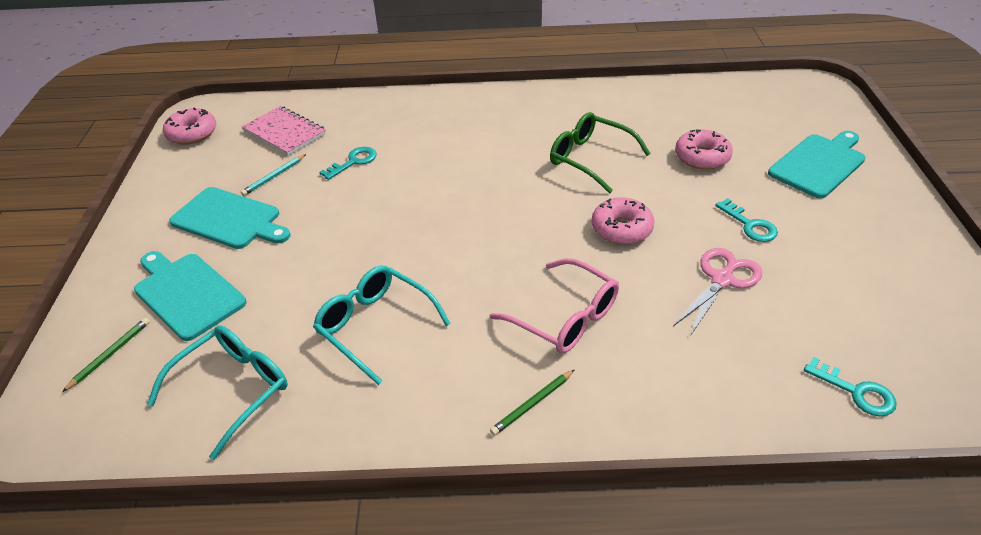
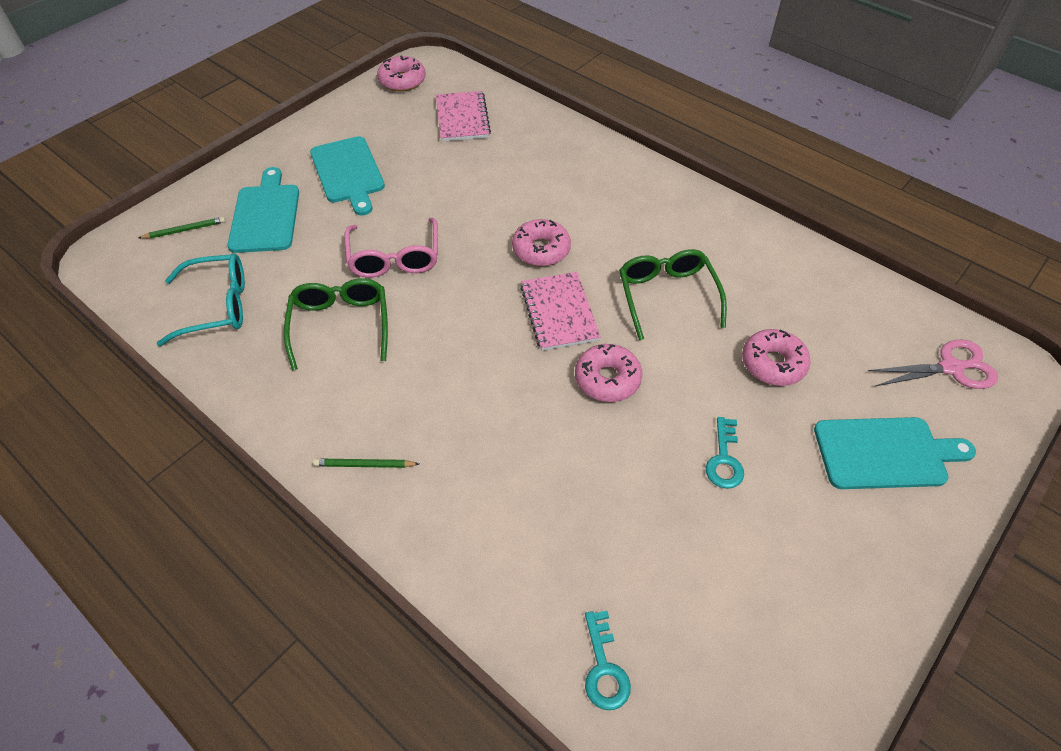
camera: 40 degrees right, 10 degrees up
turquoise pencil [241,154,306,196] -> none
turquoise glasses [313,265,451,385] -> green glasses [284,278,388,370]
turquoise key [320,147,377,180] -> none
pink glasses [490,258,619,353] -> pink glasses moved to [344,218,438,278]
pink scissors [673,248,762,336] -> pink scissors moved to [868,339,998,389]
none -> pink donut [512,219,571,266]
none -> pink notebook [520,272,601,351]

